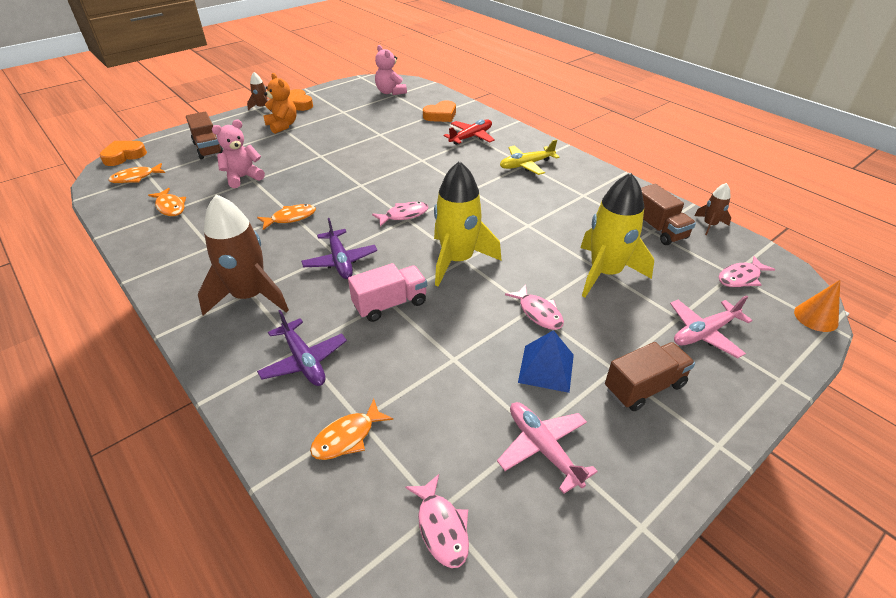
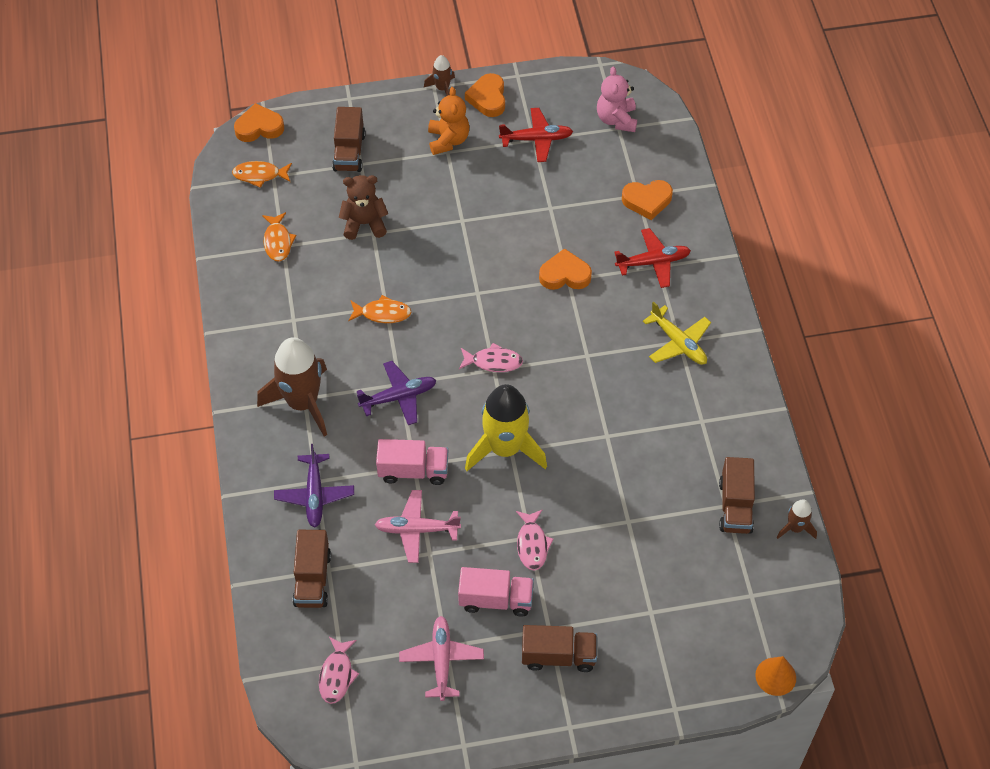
camera: 30 degrees right, 15 degrees up
pink teddy bear [212,120,265,188] -> brown teddy bear [339,175,388,240]
purple plane [301,218,377,279] -> purple plane turned 120 degrees counterclockwise [357,361,437,425]
orange fish [310,399,393,460] -> brown truck [292,530,331,608]
yellow plane [500,139,560,175] -> yellow plane turned 135 degrees counterclockwise [643,302,711,365]
blue pyramid [518,330,574,393] -> pink truck [458,567,534,617]
yellow rocket [580,173,654,297] -> none
pink plane [670,295,753,358] -> pink plane moved to [374,490,461,563]
pink fish [719,256,776,287] -> none
none -> red plane [499,108,573,162]
none -> orange heart [539,248,592,290]

